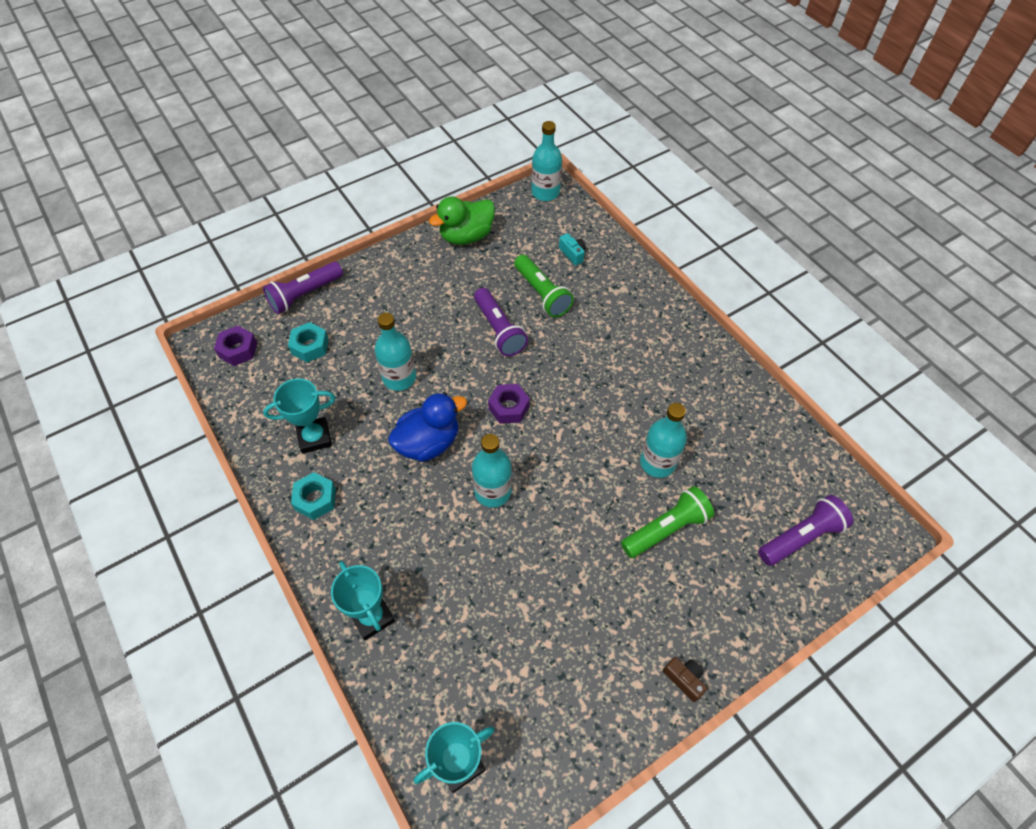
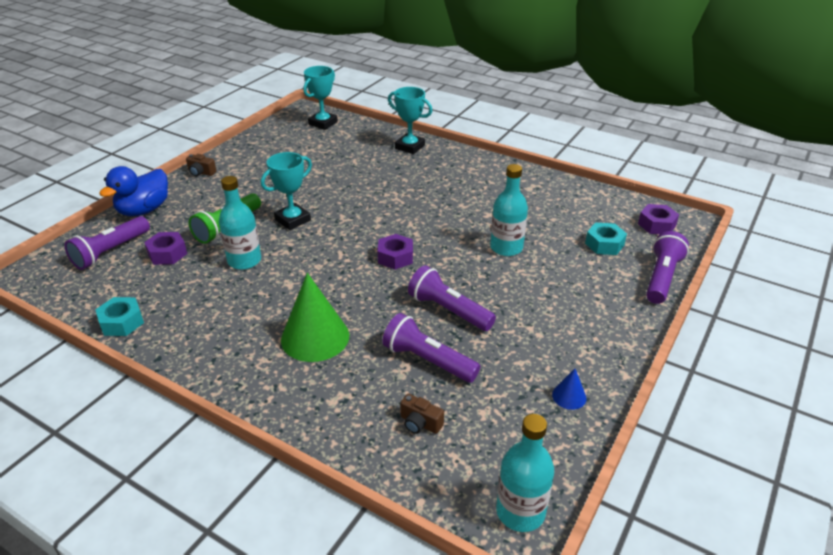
camera: 155 degrees right, 20 degrees down
turquoise trophy [263,378,335,454] -> turquoise trophy moved to [261,152,312,230]
turquoise nut [291,472,336,520] -> turquoise nut moved to [95,297,144,336]
blue duck [388,393,467,462] -> blue duck moved to [99,166,168,216]
green duck [429,196,495,245] -> blue cone [552,368,587,410]
turquoise bottle [472,434,512,508] -> none
green flashlight [514,255,574,317] -> purple flashlight [382,313,480,383]
turquoise camera [559,233,586,266] -> brown camera [400,393,444,434]
none -> purple nut [144,232,187,265]
none -> green cone [281,273,349,362]

